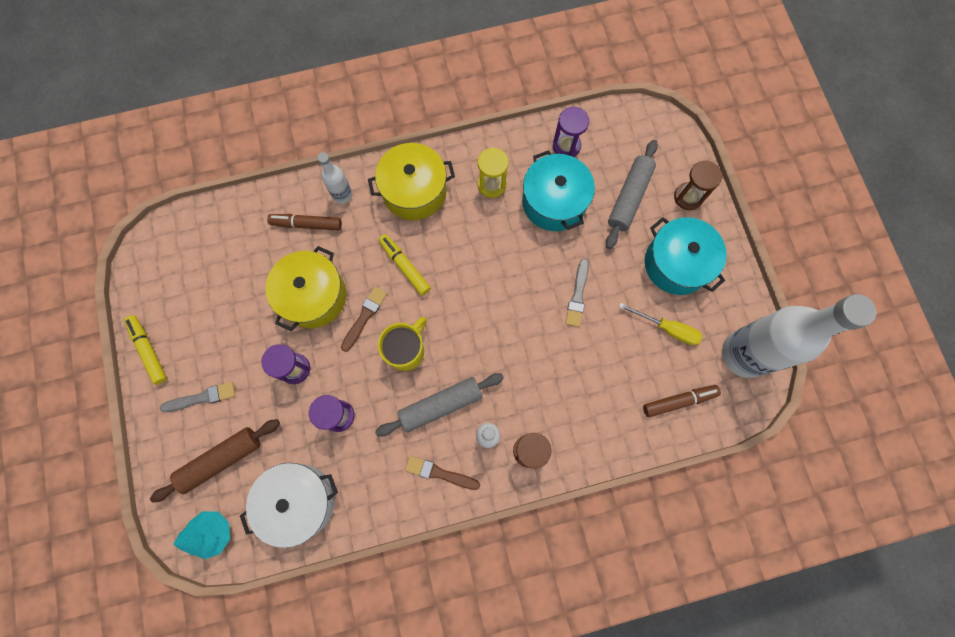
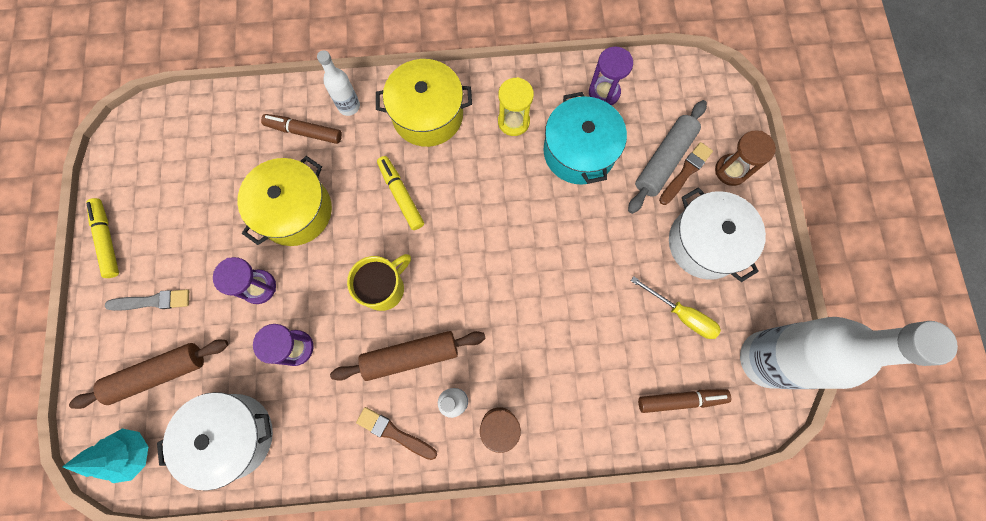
camera: 10 degrees right, 0 degrees up
brown brush [341,287,387,352] -> brown brush moved to [659,142,713,205]
grey rolling pin [375,373,504,437] -> brown rolling pin [330,331,486,381]
grey brush [565,258,589,327] -> none
turquoise pot [645,217,727,295] -> white pot [669,187,766,282]

